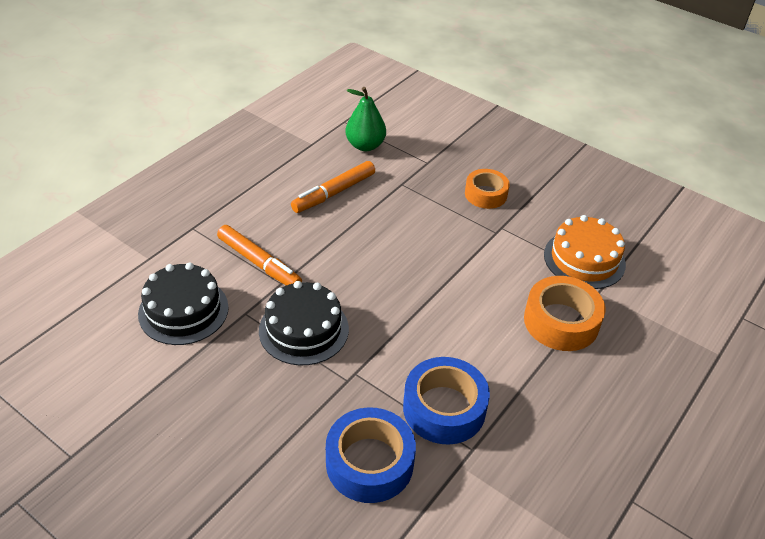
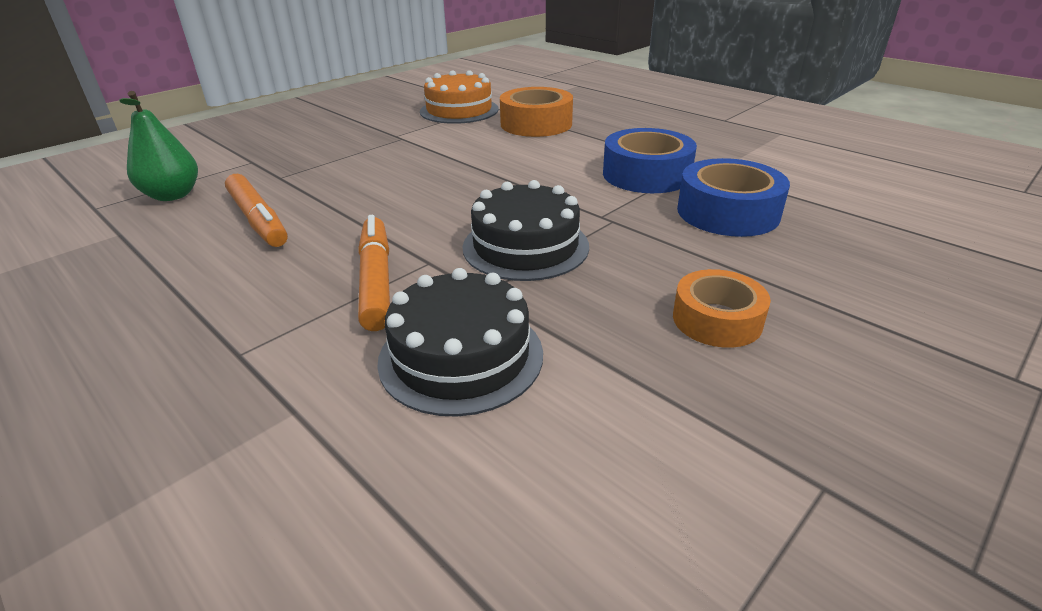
camera: 80 degrees left, 10 degrees down
orange marker [217,225,302,285] -> orange marker turned 60 degrees counterclockwise [358,215,390,331]
orange tape [465,169,510,209] -> orange tape moved to [673,269,771,348]

